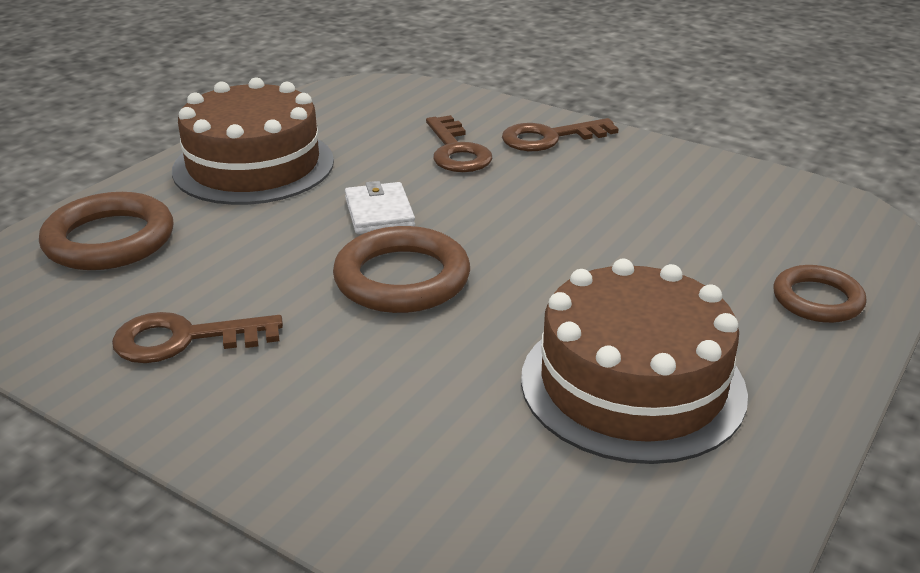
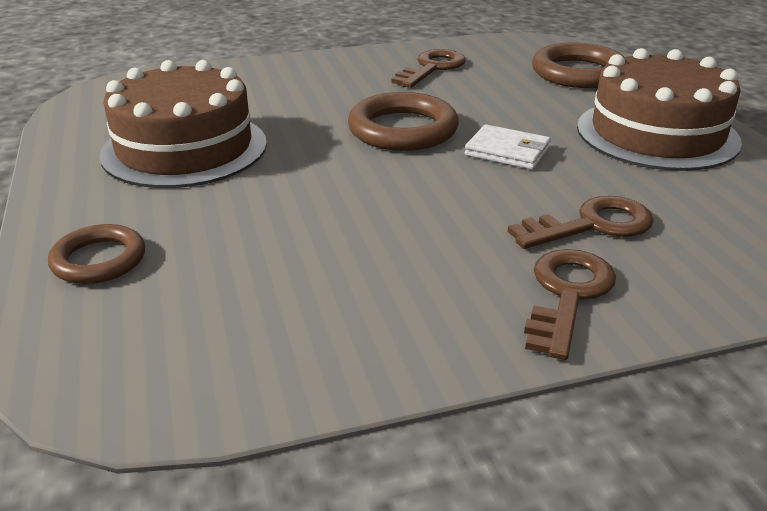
camera: 130 degrees right, 0 degrees up
brown key [426,115,492,172] -> brown key turned 135 degrees clockwise [507,196,654,249]

